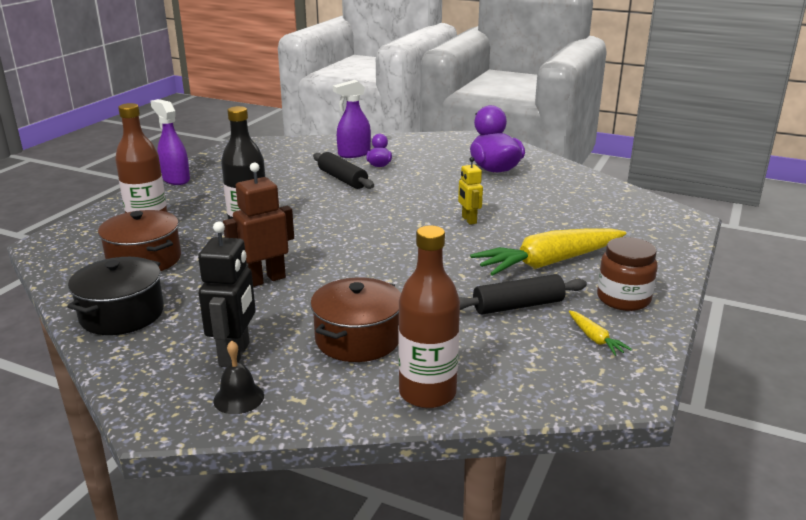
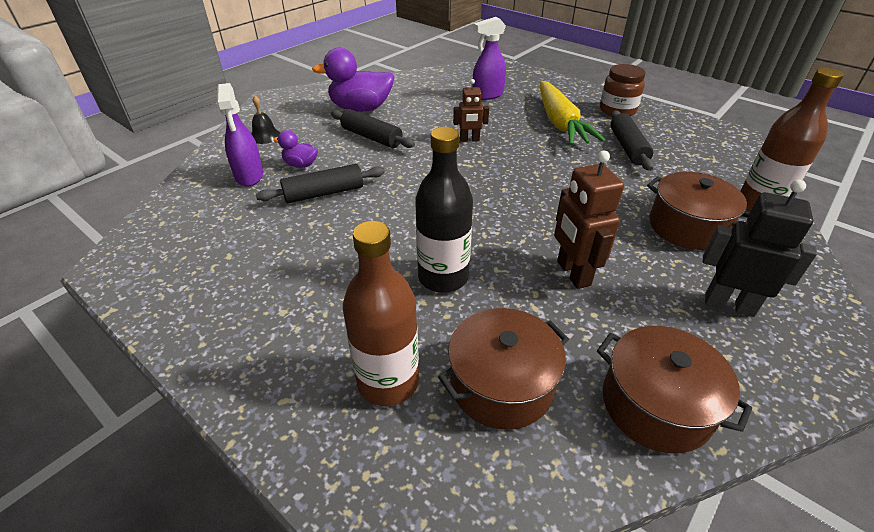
camera: 75 degrees left, 15 degrees up
black pot [67,257,164,335] -> brown pot [597,326,752,453]
purple spray bottle [150,99,190,185] -> purple spray bottle moved to [473,17,506,100]
black bell [213,341,264,414] -> black bell moved to [251,96,280,144]
yellow robot [458,157,483,225] -> brown robot [453,79,489,142]
yellow carrot [569,310,632,356] -> none
none -> black rolling pin [331,109,415,148]

